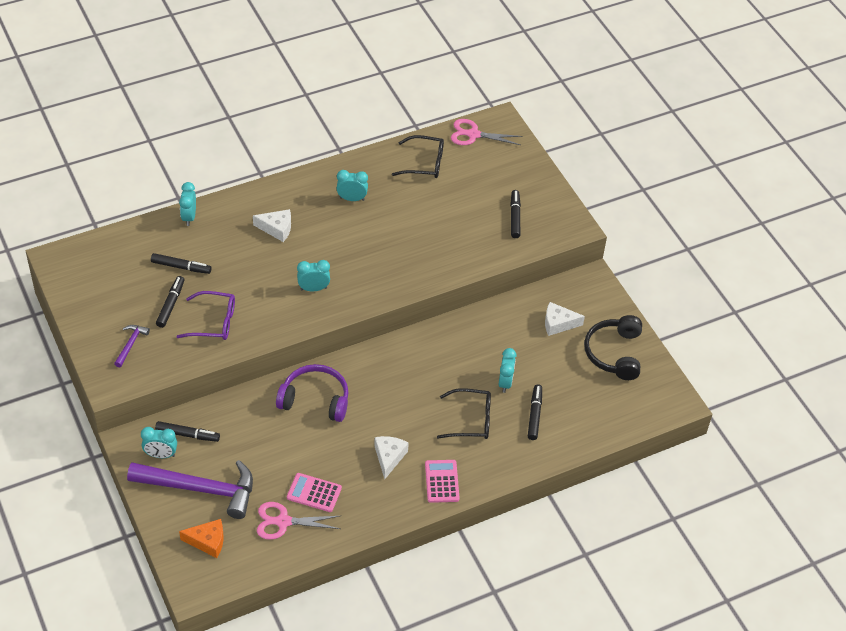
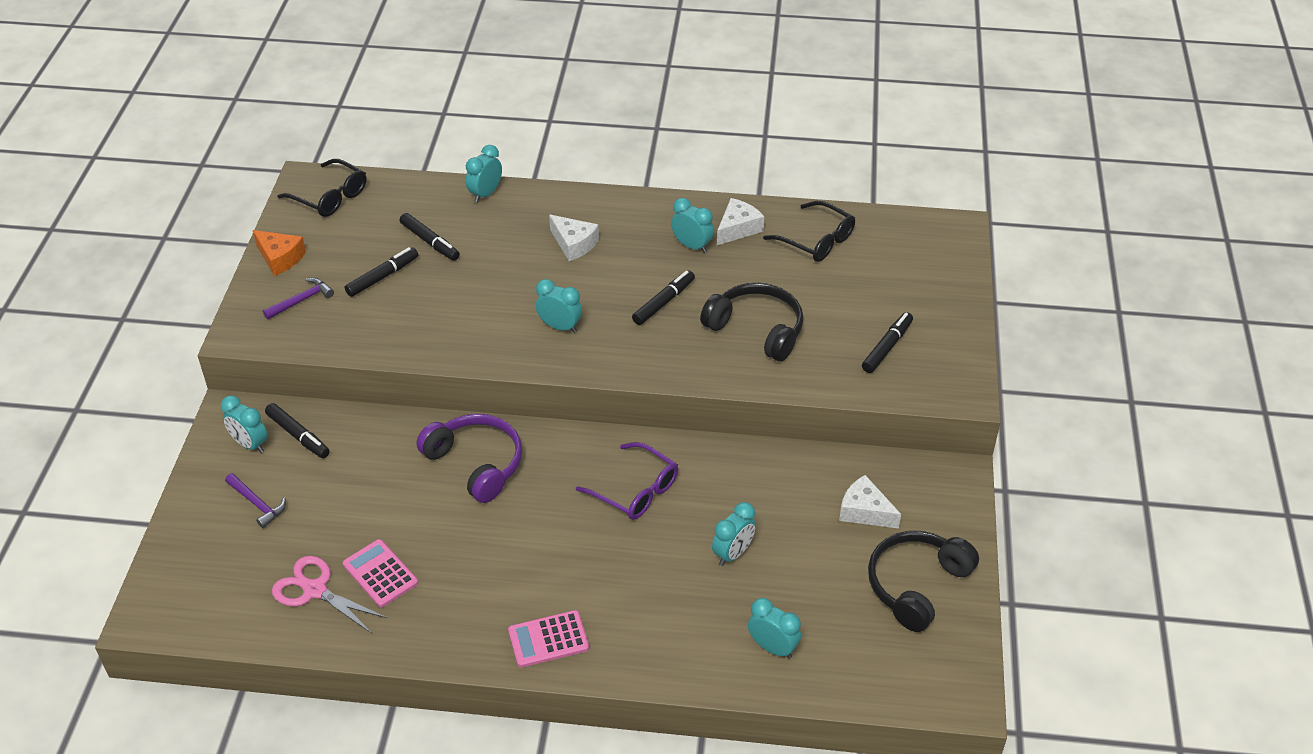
camera: 35 degrees right, 5 degrees down
purple hammer [127,460,253,519] -> purple hammer [225,473,286,528], size x0.43
purple glasses [177,291,235,340] -> purple glasses moved to [576,442,678,520]
orange cheese [179,519,224,558] -> orange cheese moved to [253,230,306,276]
white cheese [374,436,409,479] -> white cheese moved to [717,198,764,245]
pink calculator [425,460,460,503] -> pink calculator turned 135 degrees counterclockwise [508,610,589,668]
black glasses [437,388,491,439] -> black glasses moved to [277,159,366,217]
pink scissors [451,119,522,145] -> none
black marker [528,384,542,440] -> black marker moved to [632,270,695,325]
none -> black headphones [700,283,804,362]
none -> turquoise clock [748,598,801,659]

